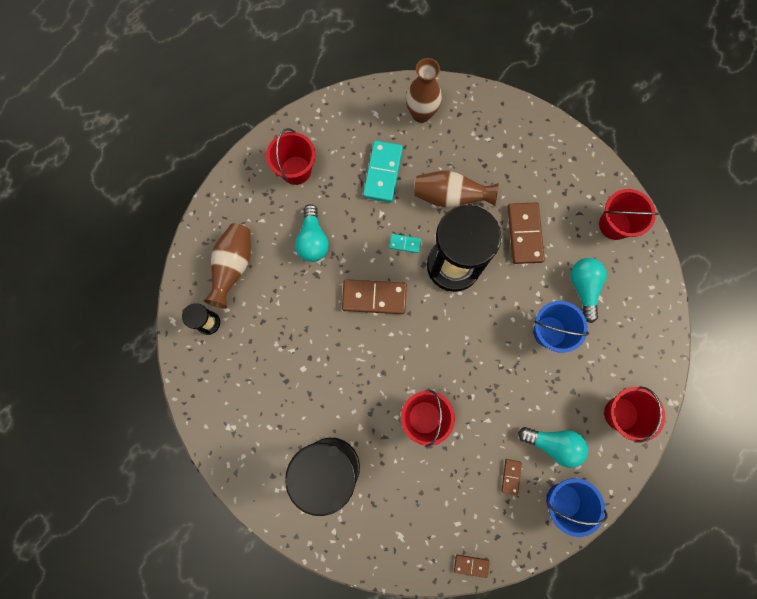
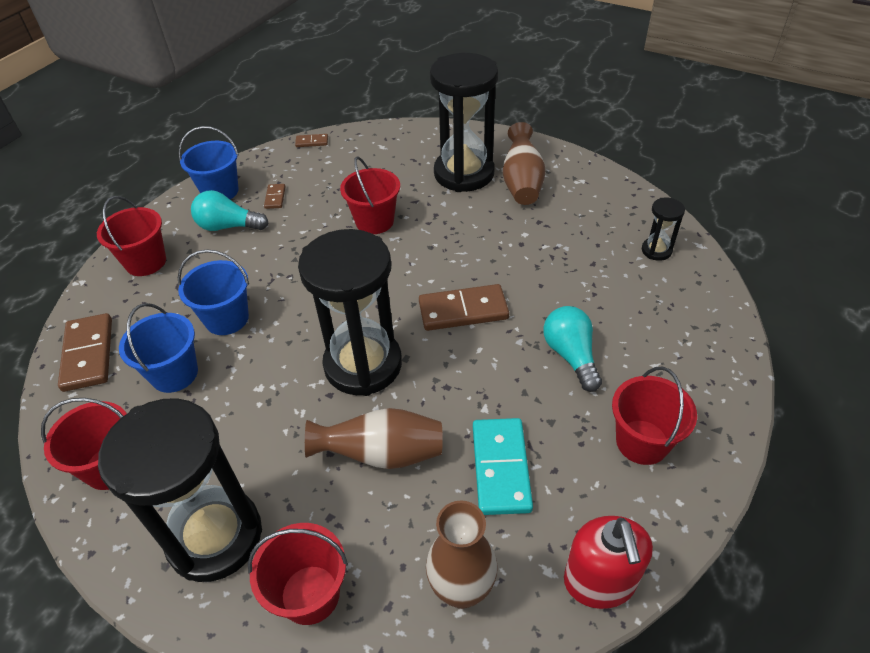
camera: 170 degrees right, 30 degrees down
brown vase [203,223,251,308] -> brown vase moved to [503,122,545,205]
turquoise domino [389,234,421,253] -> none
brown domino [508,202,545,264] -> brown domino moved to [58,313,112,392]
turquoise light bulb [570,258,607,323] -> blue bucket [119,303,198,393]
none -> black hourglass [98,398,262,582]
none -> red bucket [248,523,348,625]
none -> red soap dispenser [564,516,653,609]

